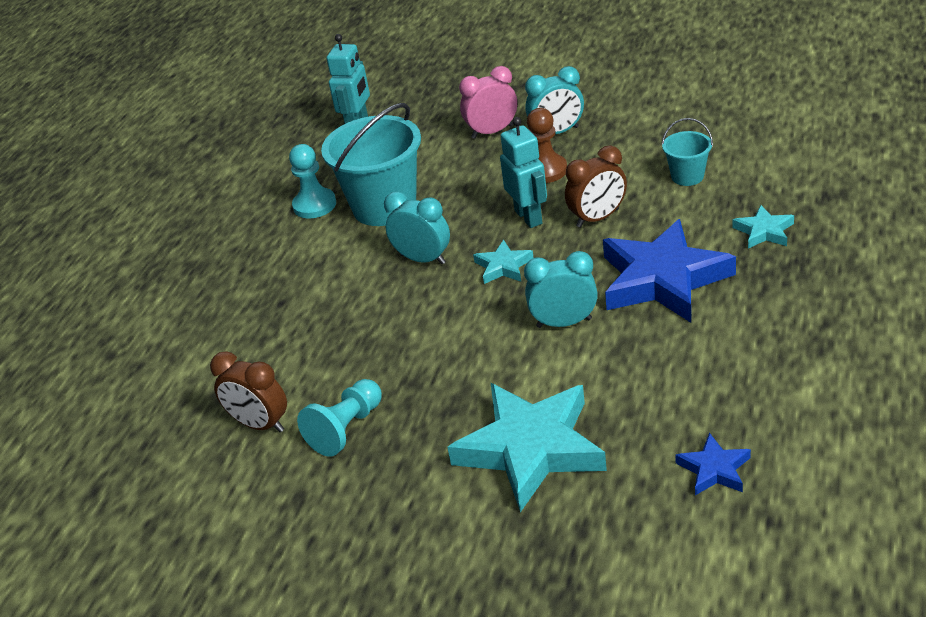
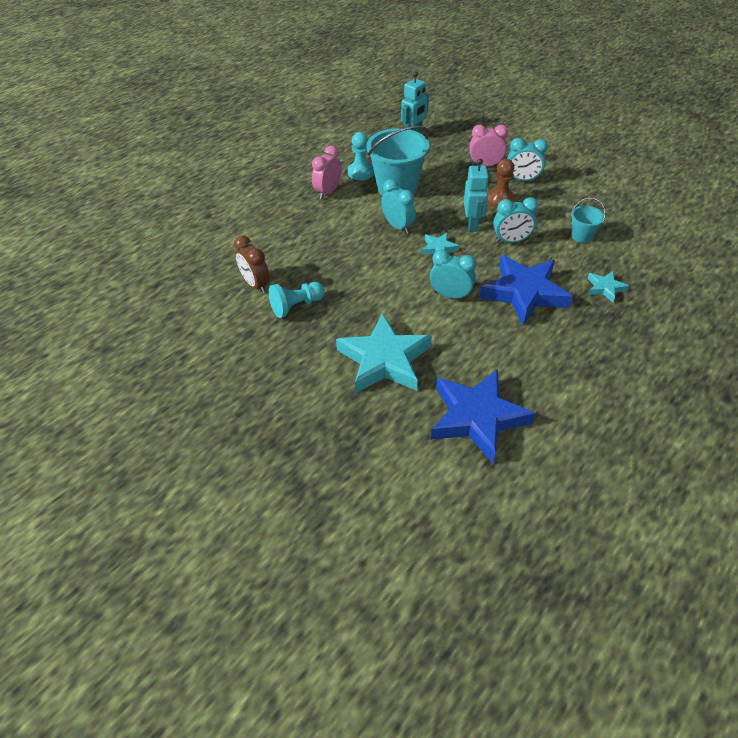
camera: 20 degrees right, 10 degrees up
brown clock [565,145,627,228] -> turquoise clock [493,197,538,243]
blue star [675,433,751,495] -> blue star [431,369,536,463], size x2.17
none -> pink clock [312,146,342,199]

